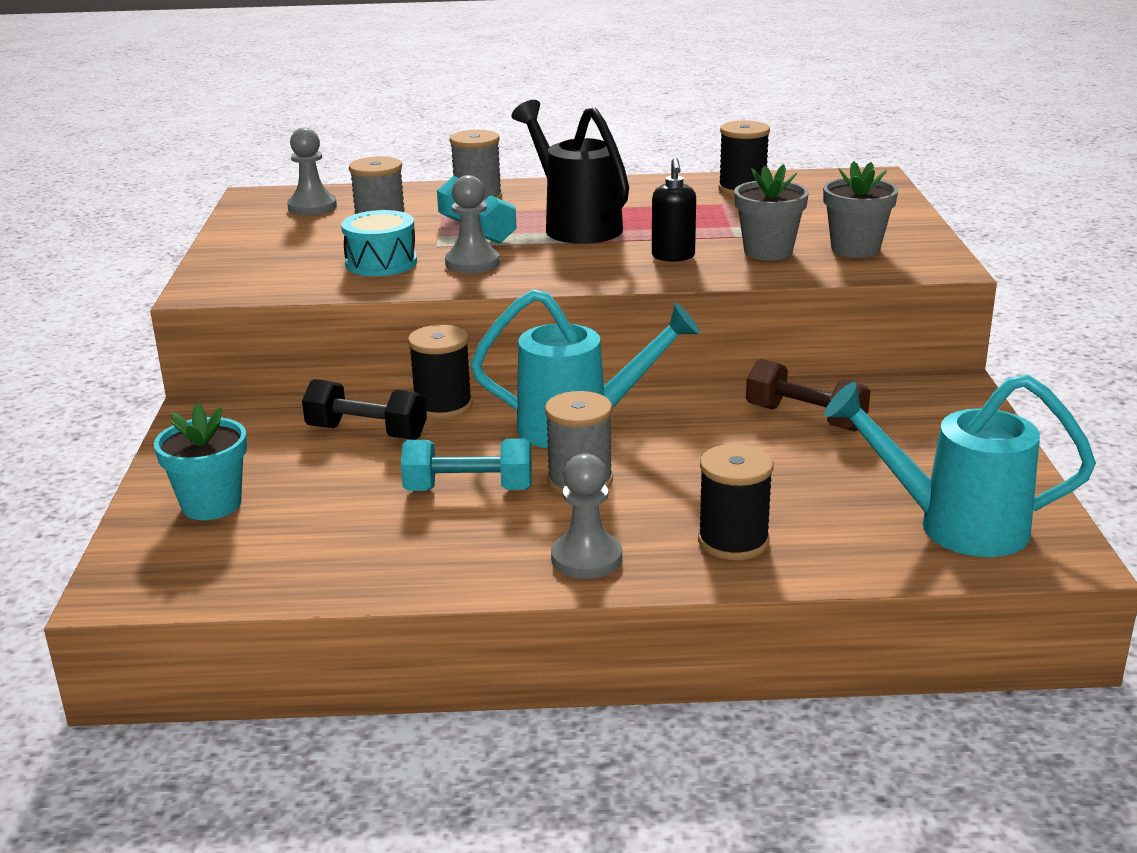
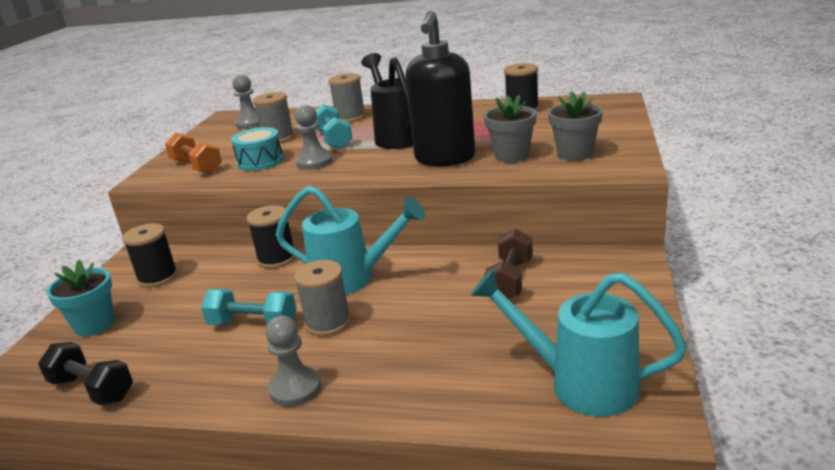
camera: 15 degrees right, 0 degrees up
black dumbbell [302,379,427,440] -> black dumbbell moved to [38,342,133,405]
black soap dispenser [652,158,696,262] -> black soap dispenser [405,11,475,166], size x2.06
black spool [698,444,774,560] -> black spool moved to [122,223,178,288]
brown dumbbell [746,359,870,432] -> brown dumbbell turned 60 degrees clockwise [484,229,533,299]
none -> orange dumbbell [165,132,222,174]

